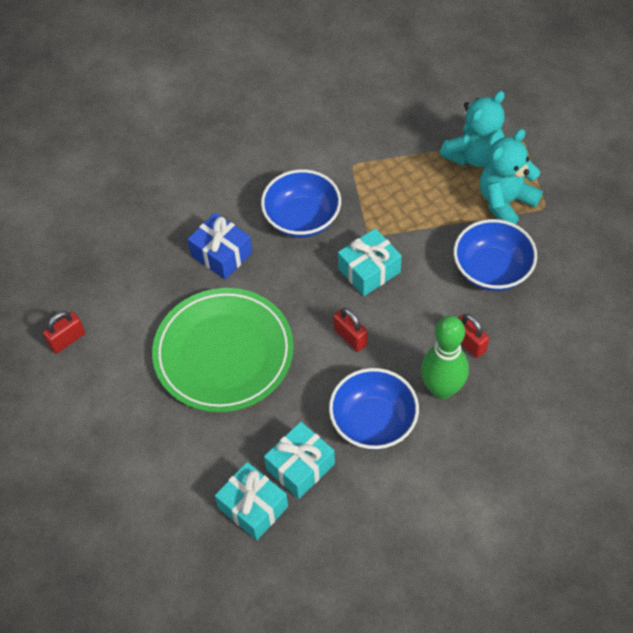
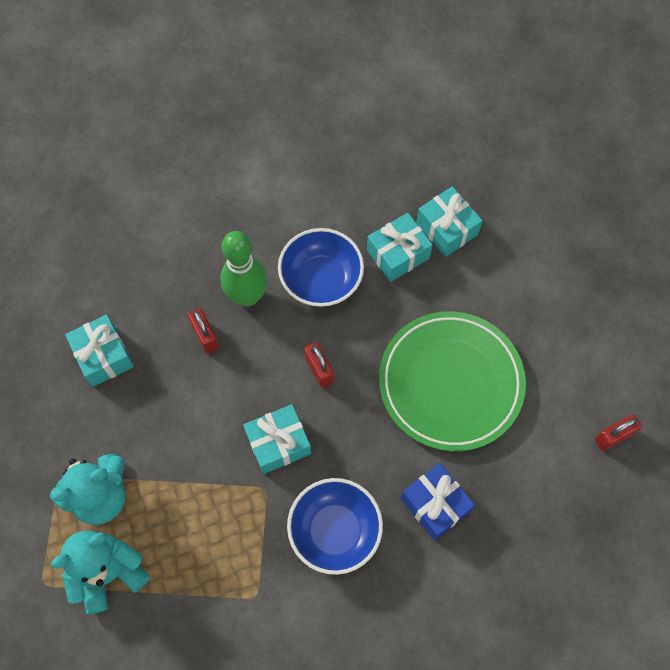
camera: 170 degrees left, 10 degrees up
blue bowl [454,219,537,291] -> none
none -> turquoise gift [65,315,134,387]

